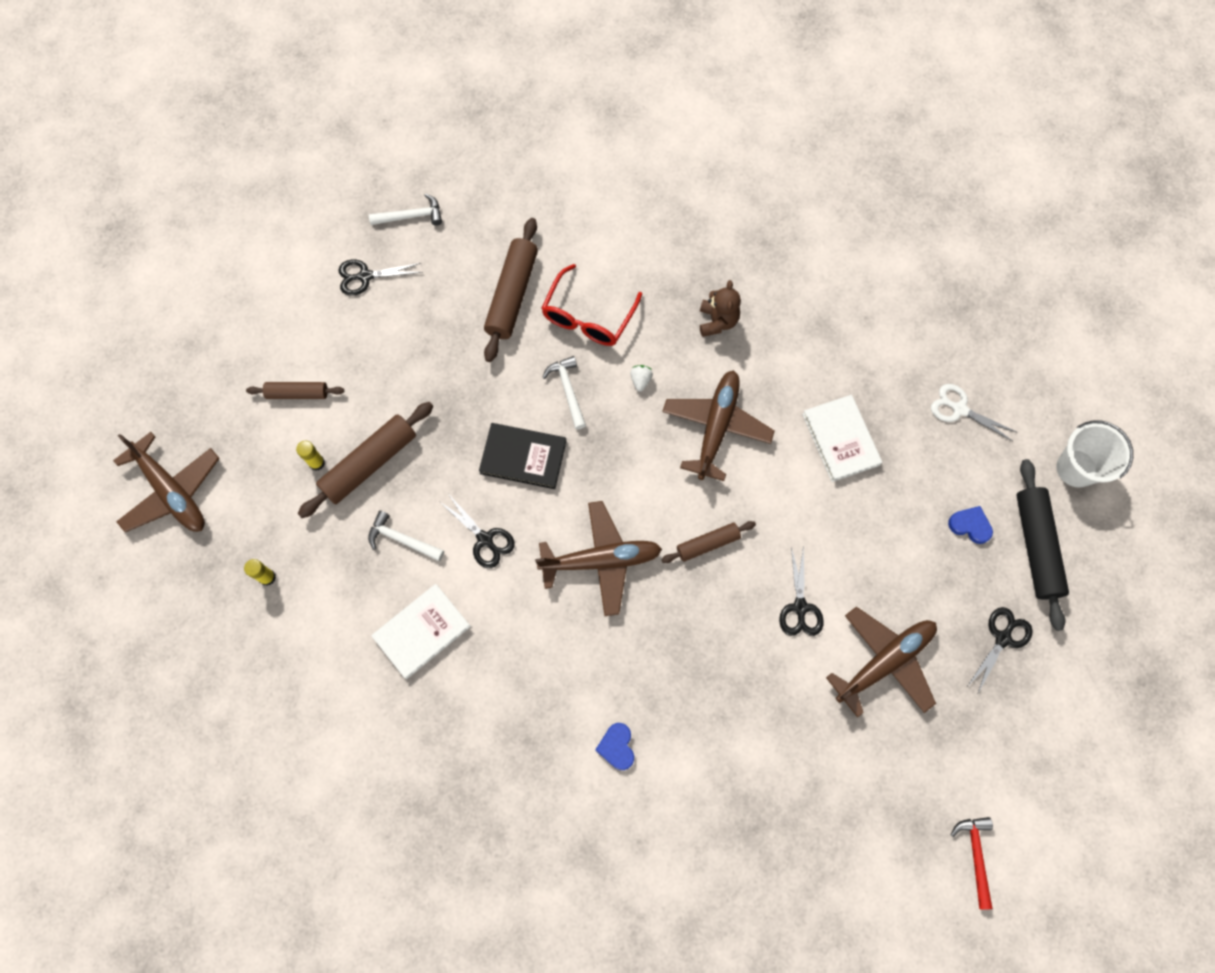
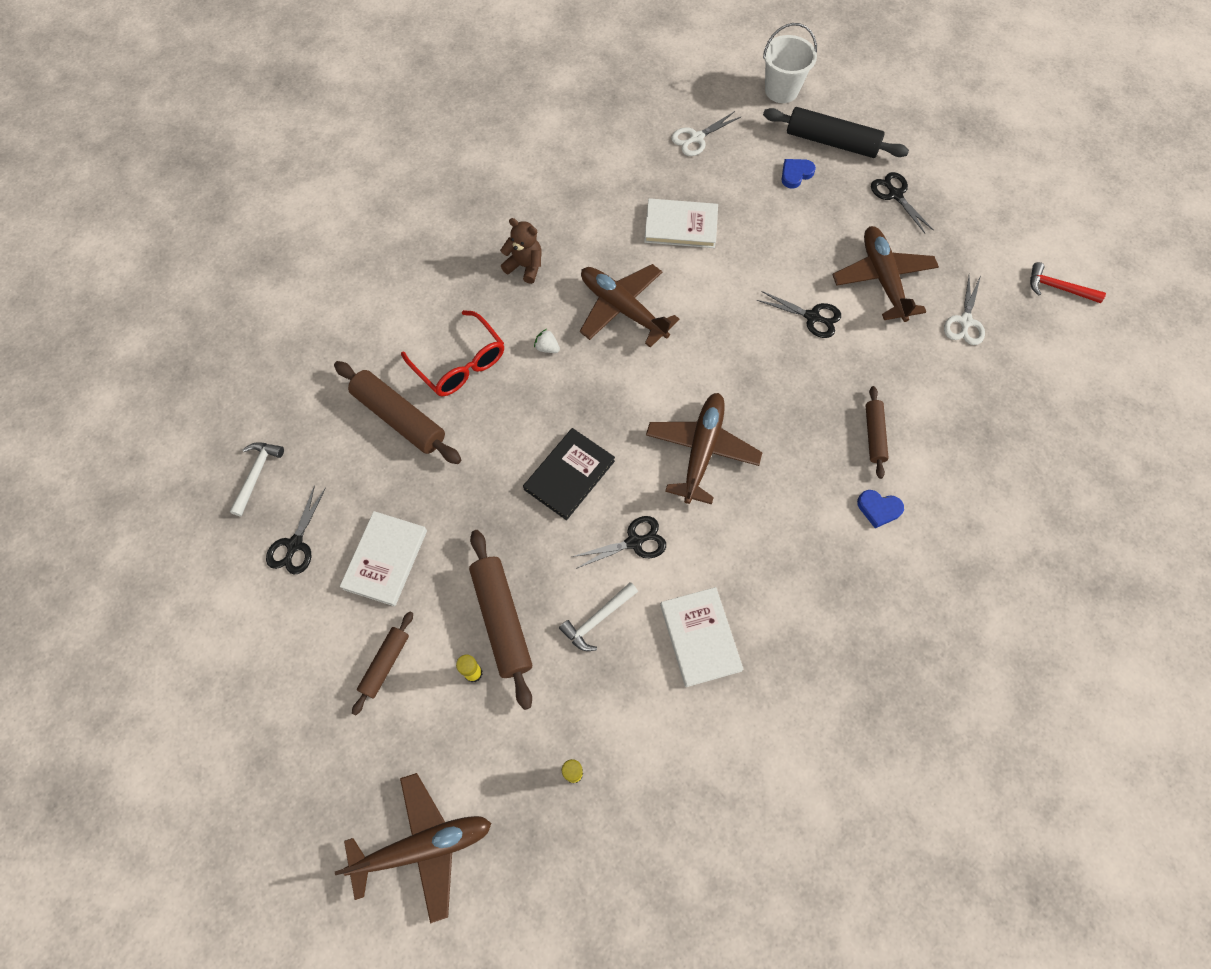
camera: 65 degrees left, 5 degrees down
white hammer [542,356,586,430] -> none
brown rolling pin [661,521,756,563] -> brown rolling pin moved to [865,386,889,479]
none -> white book [340,511,427,606]
none -> white scissors [944,276,985,345]

